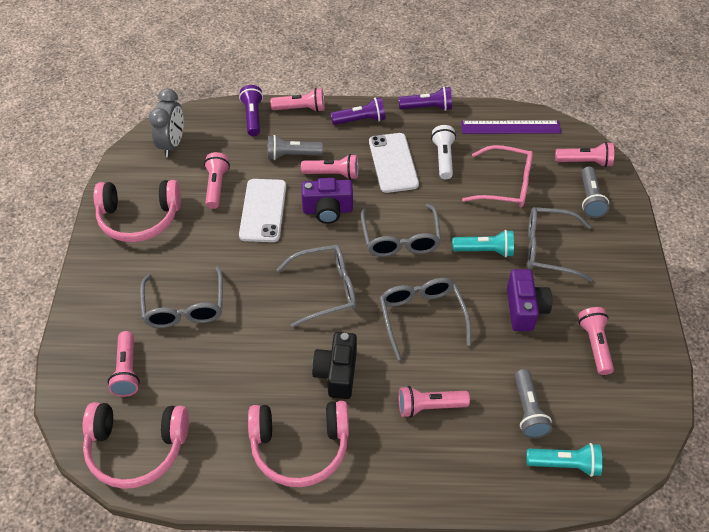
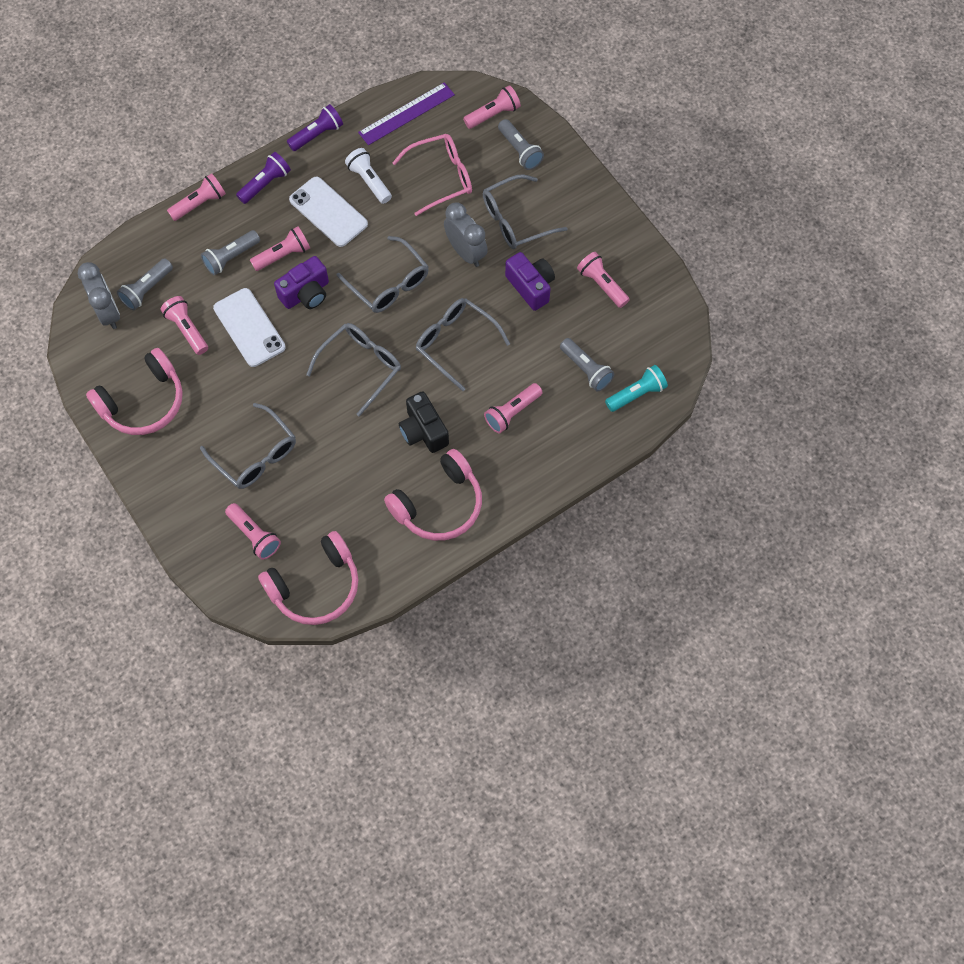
camera: 35 degrees left, 15 degrees up
purple flashlight [239,85,263,136] -> none
turquoise flashlight [453,230,514,257] -> grey clock [444,203,488,267]
none -> grey flashlight [117,258,173,310]

